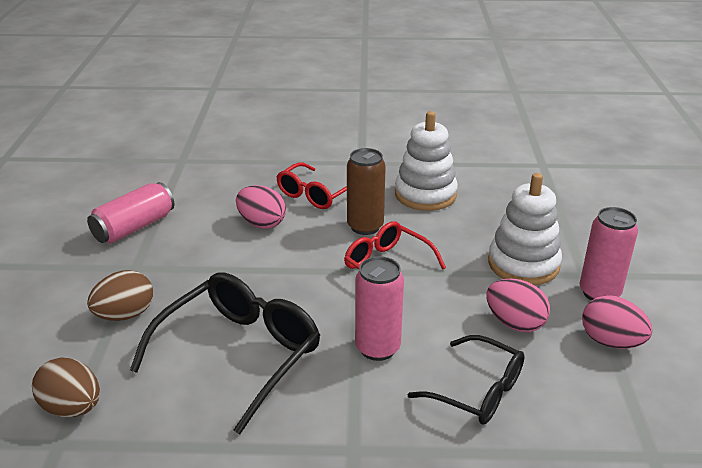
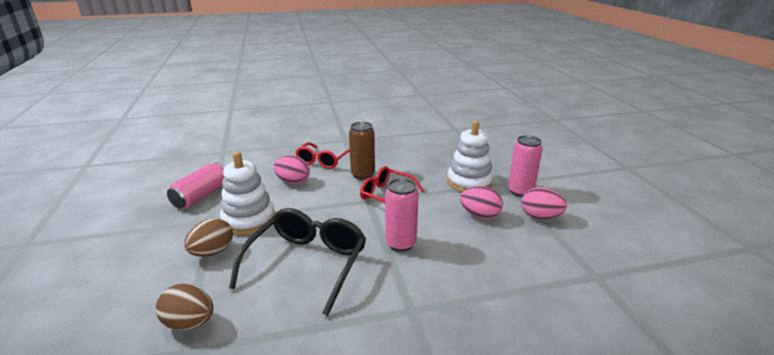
camera: 15 degrees left, 5 degrees down
white stacking toy [395,111,458,211] -> white stacking toy moved to [220,152,275,235]
black glasses [408,335,525,424] -> none

